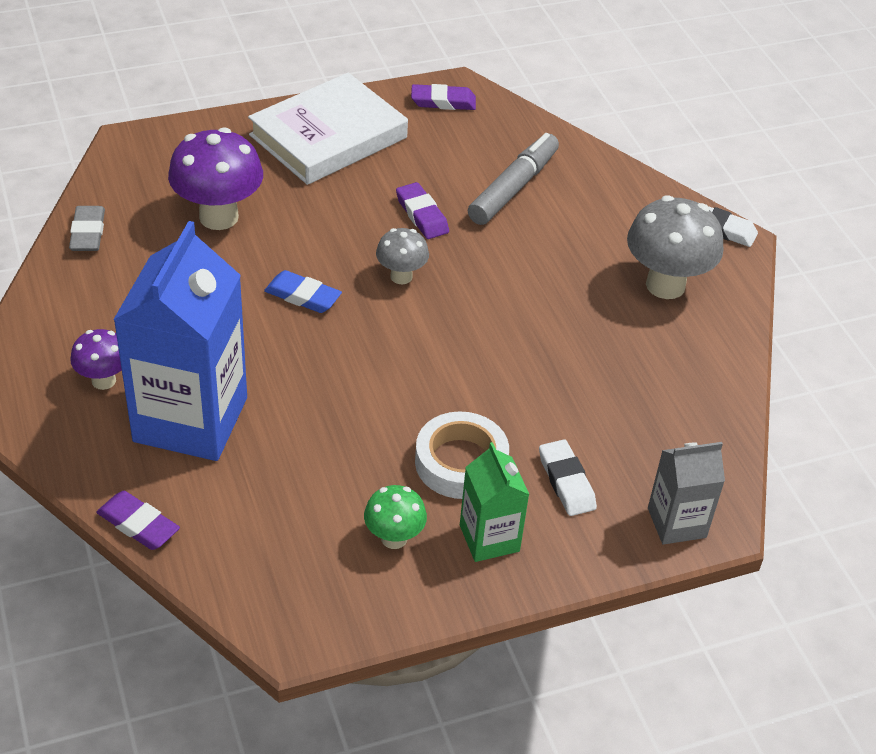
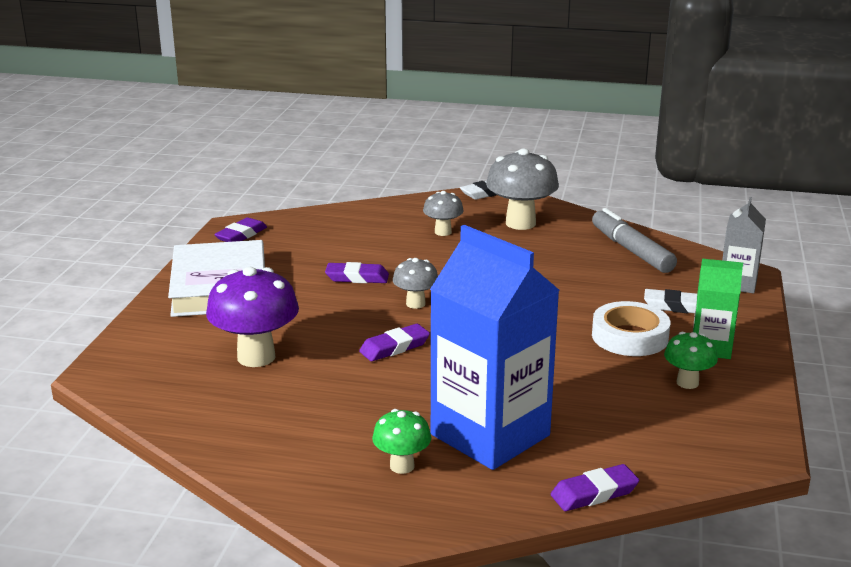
camera: 55 degrees left, 20 degrees down
grey eraser [69,206,105,251] -> none
purple mushroom [70,329,122,390] -> green mushroom [372,409,431,474]
blue eraser [264,270,342,313] -> purple eraser [359,324,430,361]
grey marker [468,133,559,225] -> grey marker moved to [592,208,677,273]
none -> grey mushroom [423,191,464,236]

